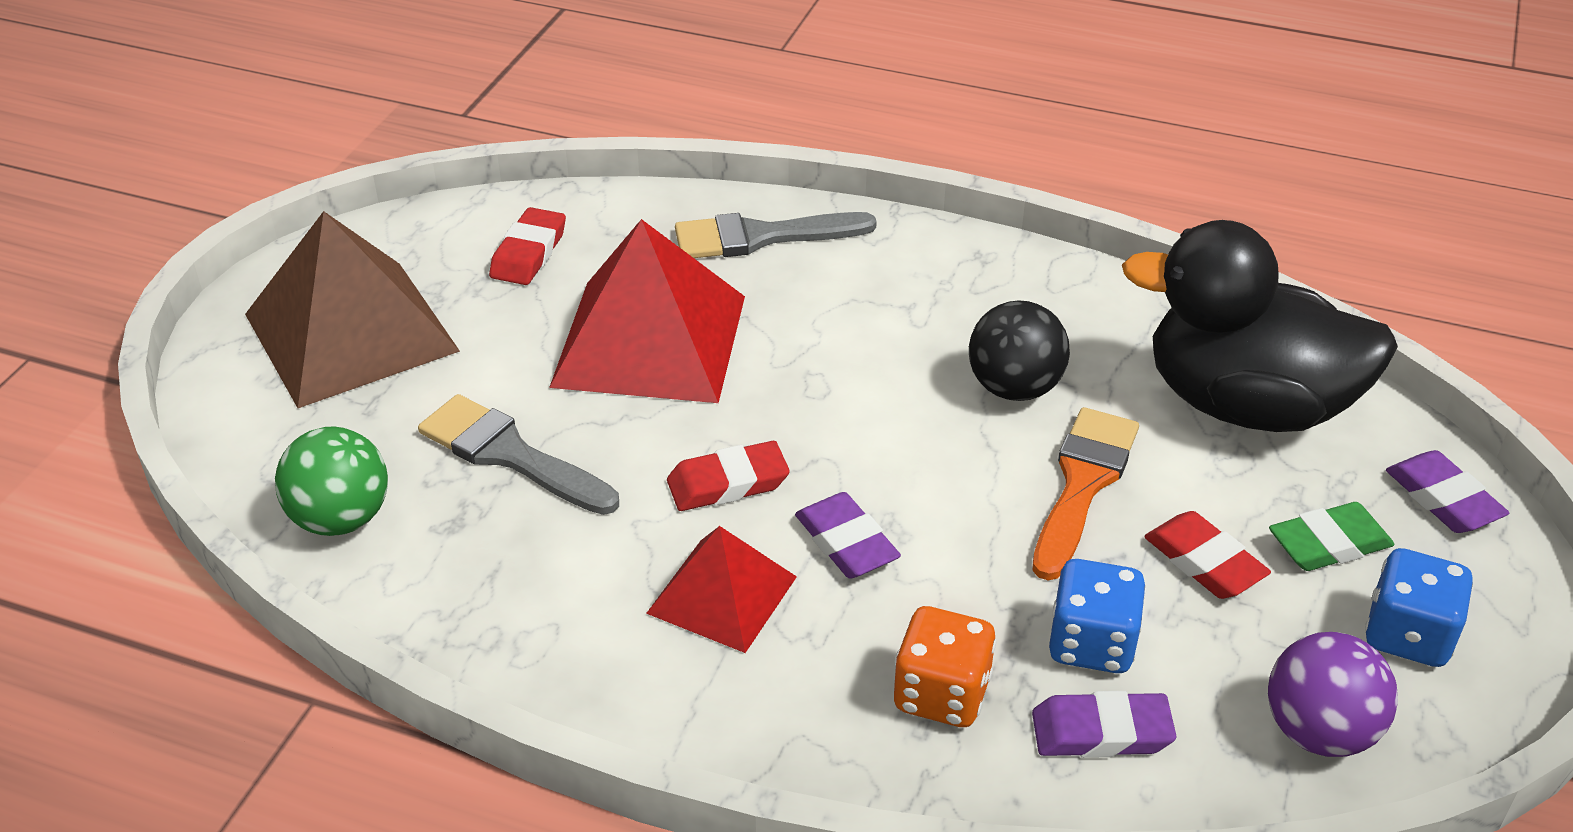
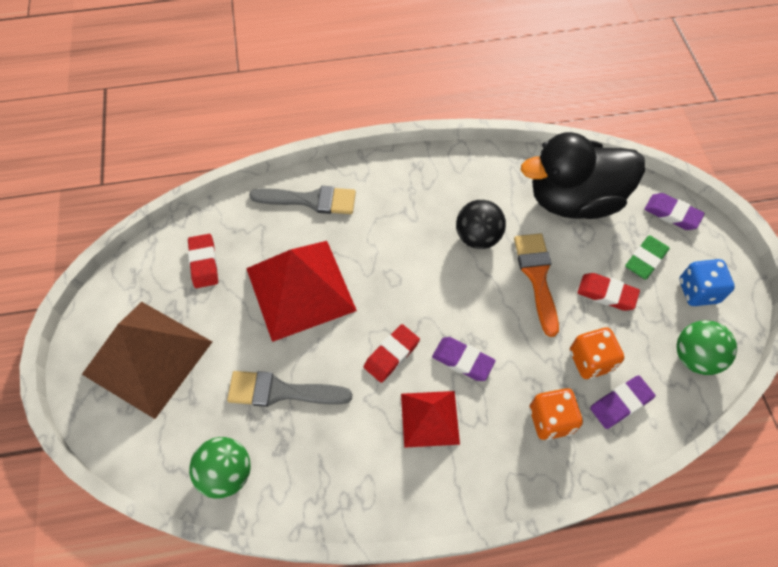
camera: 30 degrees left, 20 degrees up
grey brush [675,212,877,258] -> grey brush turned 135 degrees counterclockwise [249,186,356,214]
blue dice [1049,559,1146,673] -> orange dice [570,327,624,379]
purple ball [1268,632,1398,757] -> green ball [677,320,737,375]

